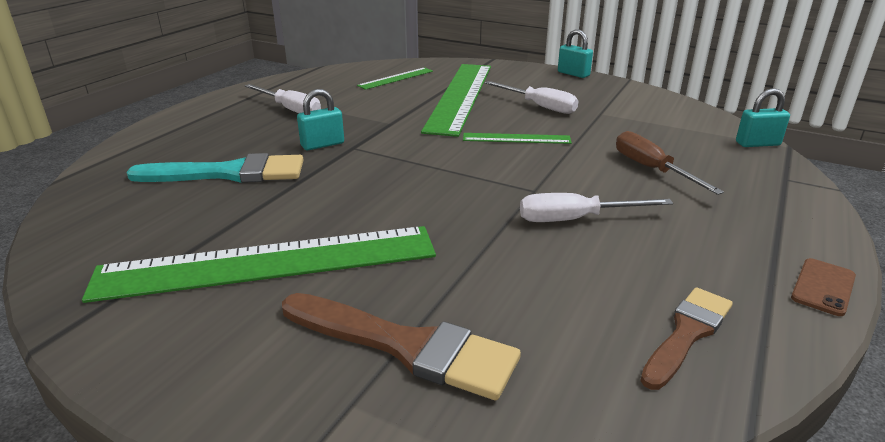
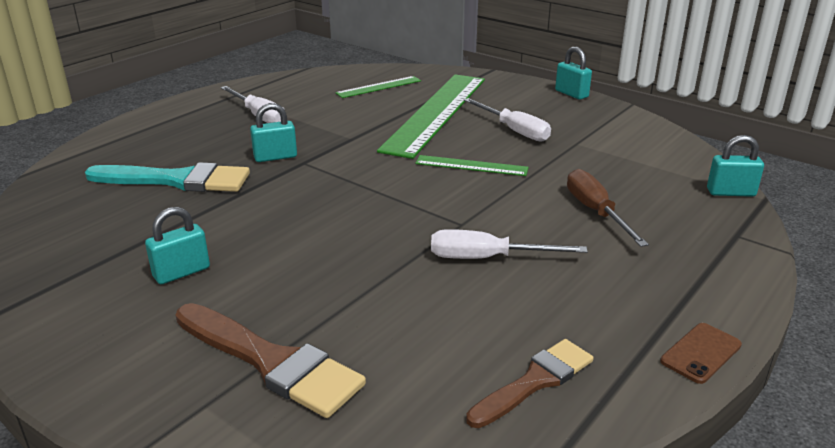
camera: 10 degrees right, 0 degrees up
green ruler [82,226,436,303] -> turquoise padlock [145,207,210,284]

